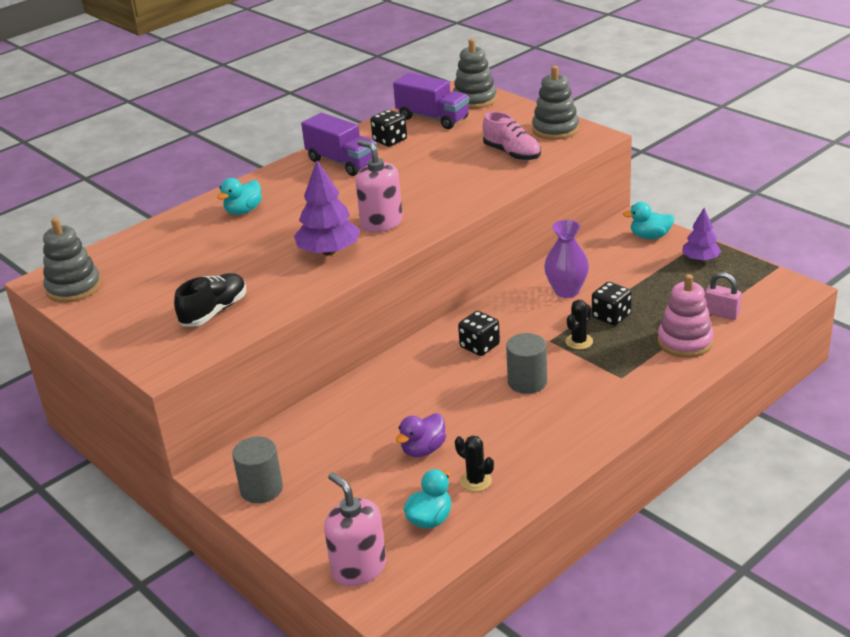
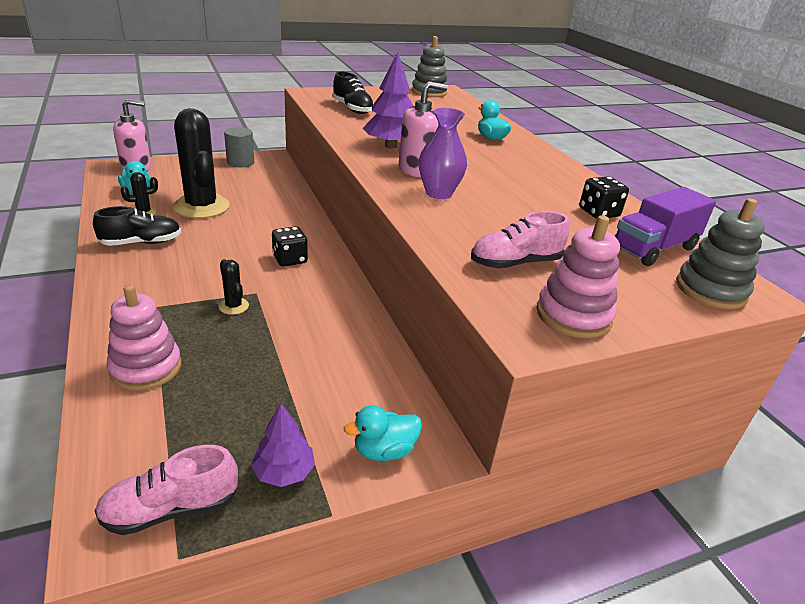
camera: 105 degrees right, 0 degrees up
purple truck [301,113,377,176] -> none
purple duck [396,413,446,457] -> black cactus [173,109,230,218]
grey cylinder [506,333,547,394] -> none
grey stacking toy [532,66,579,140] -> pink stacking toy [536,215,620,338]
purple vase [544,220,589,298] -> purple vase moved to [419,108,467,199]
black dice [592,282,632,325] -> none
turquoise duck [623,202,675,239] -> turquoise duck turned 135 degrees counterclockwise [344,405,422,461]
pink padlock [704,272,742,320] -> none
none -> black shoe [93,206,181,246]
none -> pink shoe [95,445,238,535]

